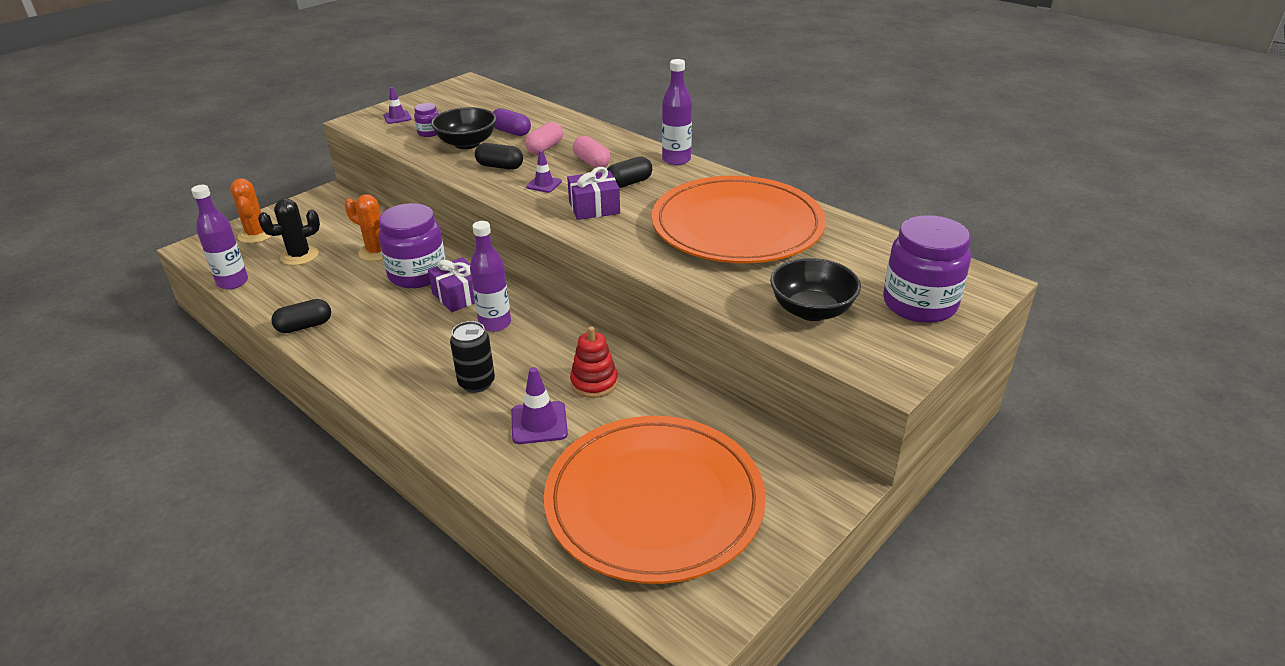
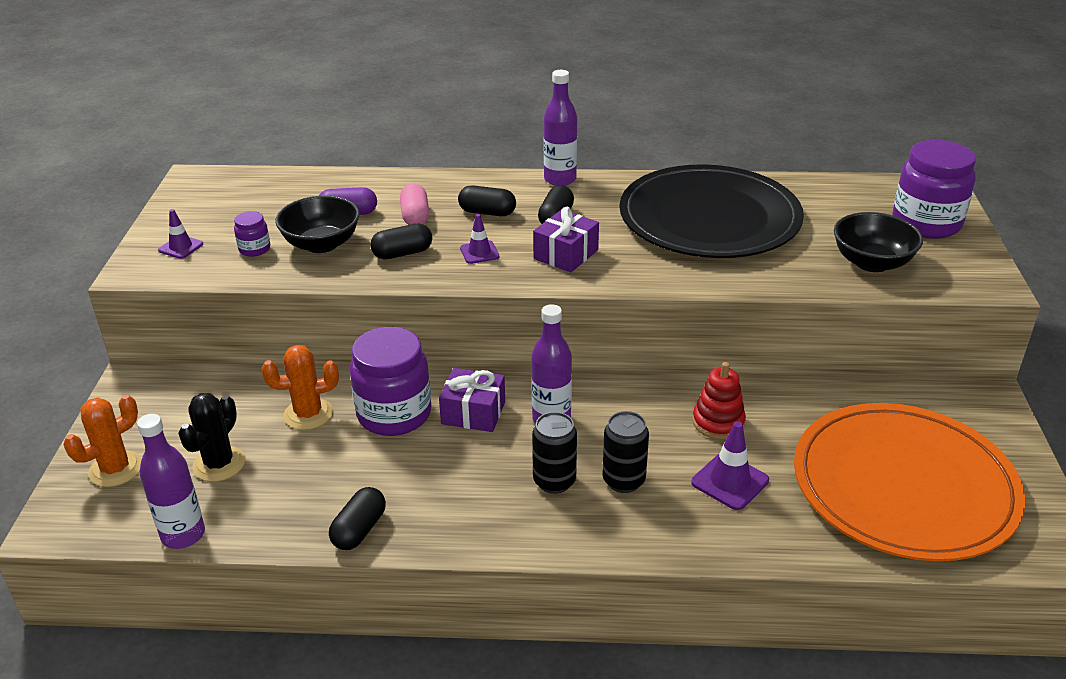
camera: 40 degrees left, 0 degrees up
orange cactus [230,178,272,243] -> orange cactus turned 75 degrees counterclockwise [63,395,142,487]
pink capsule [573,136,611,168] -> black capsule [458,185,516,216]
orange plate [652,176,826,263] -> black plate [619,164,804,258]
none -> black can [532,412,577,494]

